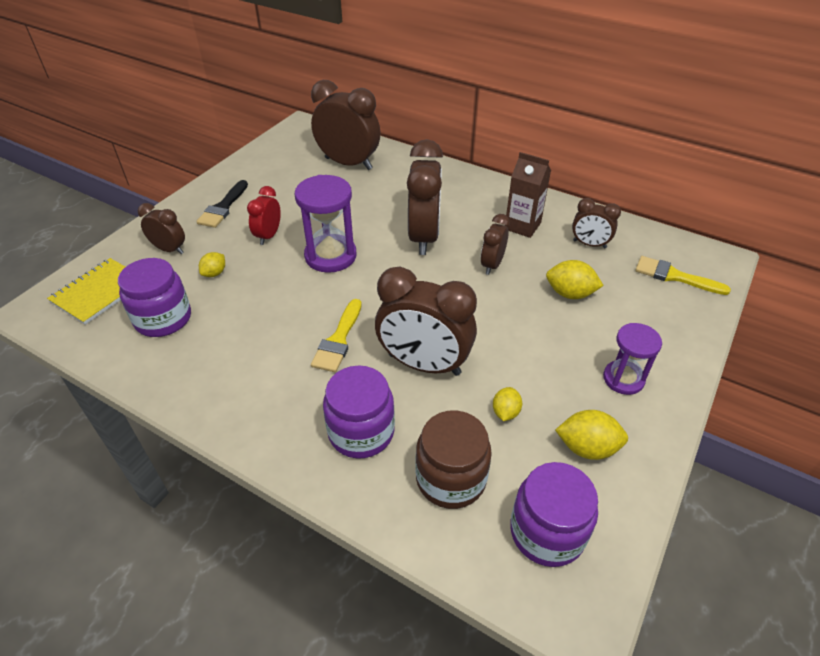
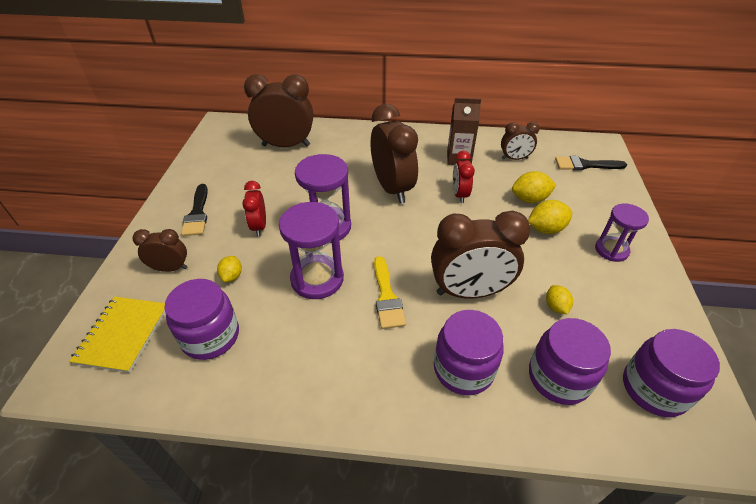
camera: 25 degrees left, 0 degrees up
brown jar [416,410,492,509] -> purple jar [529,318,611,405]
brown clock [481,214,510,275] -> red clock [453,151,475,203]
yellow lemon [555,410,628,460] -> yellow lemon moved to [528,200,572,234]
yellow brush [635,256,731,295] -> black brush [555,156,627,171]
none -> purple hourglass [279,202,344,299]

